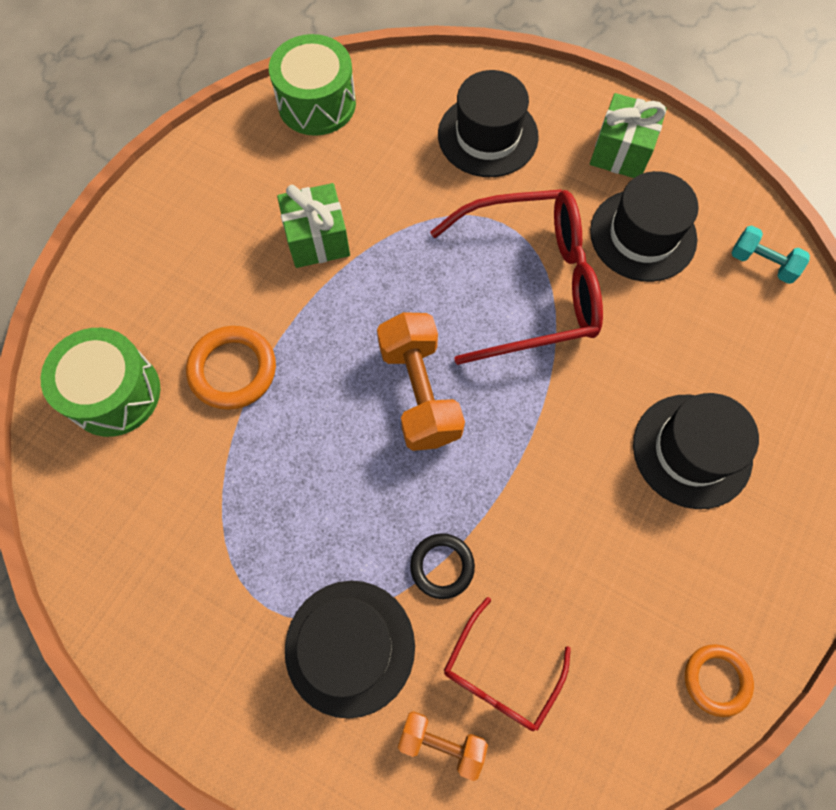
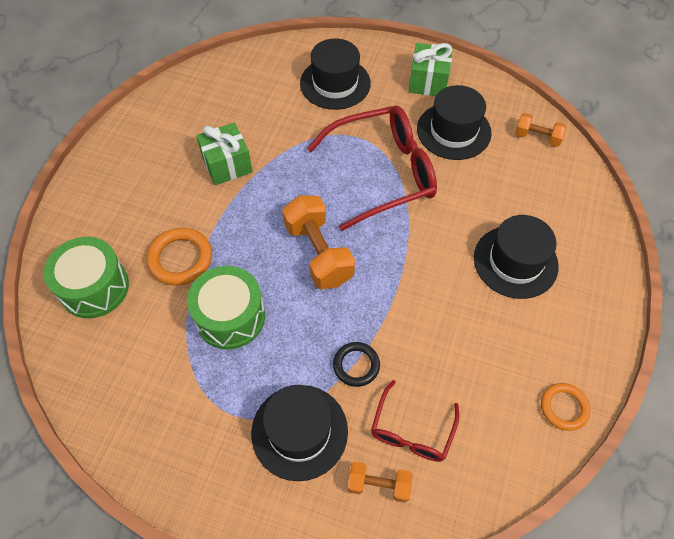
camera: 10 degrees left, 10 degrees down
green drum [269,34,356,136] -> green drum moved to [187,266,265,349]
turquoise dumbbell [732,225,810,284] -> orange dumbbell [515,113,567,147]

